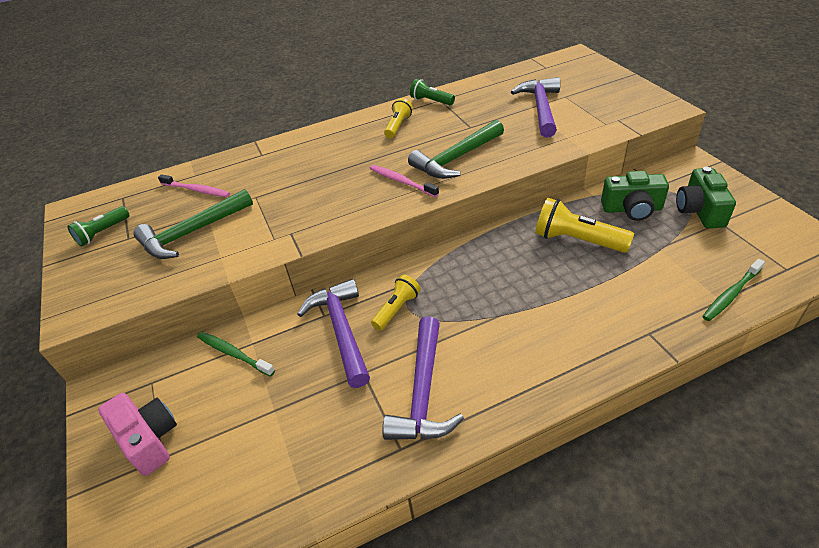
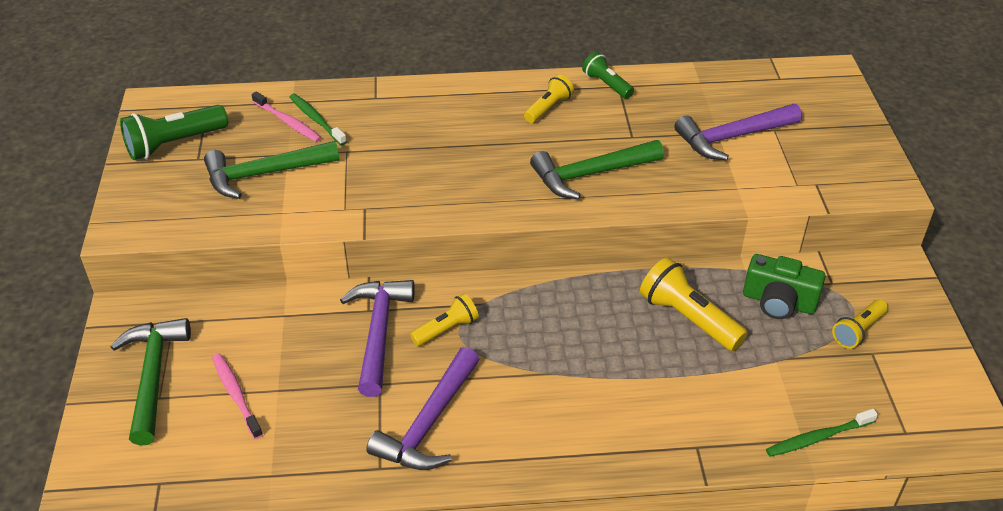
camera: 15 degrees right, 0 degrees up
green flashlight [67,206,130,247] -> green flashlight [120,105,228,160], size x1.62
pink camera [98,393,177,476] -> green hammer [110,318,191,446]
green toothbrush [197,332,275,377] -> green toothbrush moved to [289,94,347,145]
pink toothbrush [369,165,439,197] -> pink toothbrush moved to [212,353,263,439]
purple hammer [511,77,560,137] -> purple hammer turned 135 degrees counterclockwise [674,104,802,160]
green camera [676,167,736,228] -> yellow flashlight [832,299,888,349]

